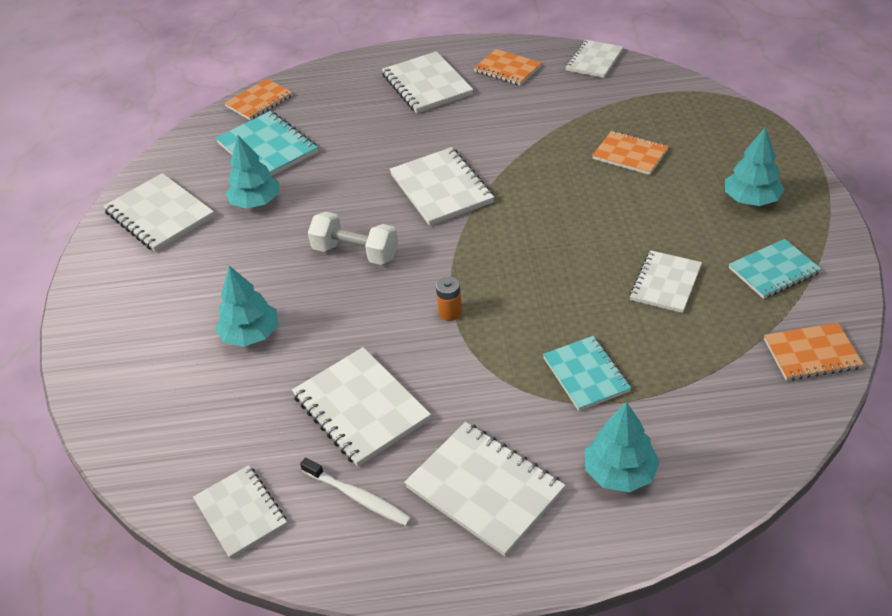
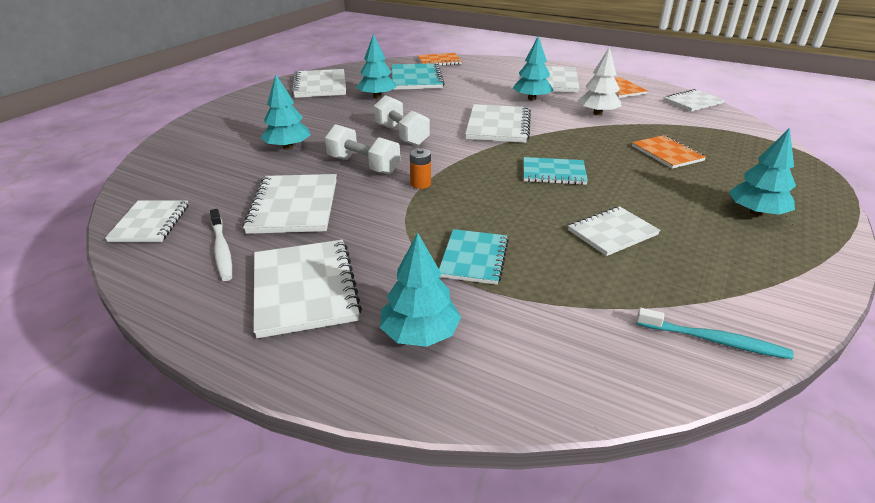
camera: 30 degrees right, 10 degrees down
turquoise notebook [729,239,821,299] -> turquoise notebook moved to [523,157,588,185]
orange notebook [764,323,864,381] -> turquoise toothbrush [637,308,794,359]
none -> white dumbbell [325,124,400,174]
none -> turquoise tree [513,36,554,101]
none -> white tree [578,47,622,115]

